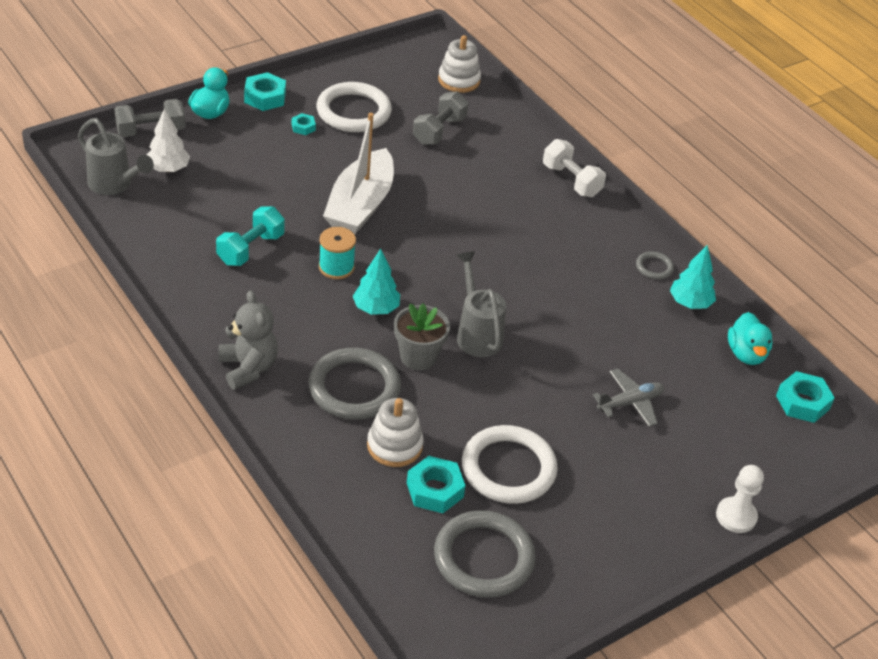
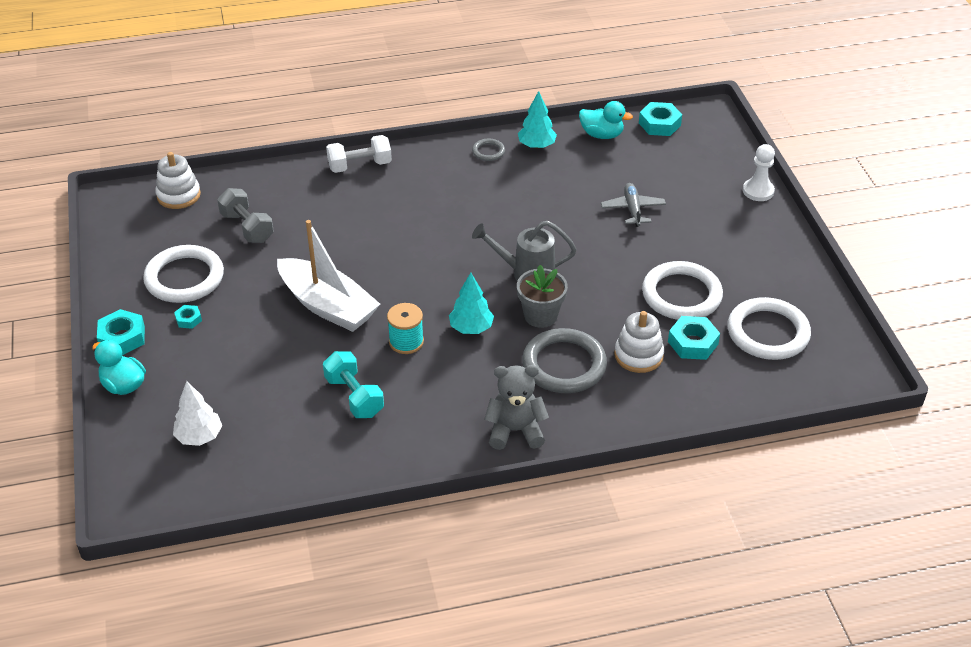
camera: 65 degrees left, 0 degrees up
grey watering can [78,118,154,195] -> none
grey dumbbell [114,99,186,137] -> none
grey ring [434,510,536,598] -> white ring [728,297,811,360]

